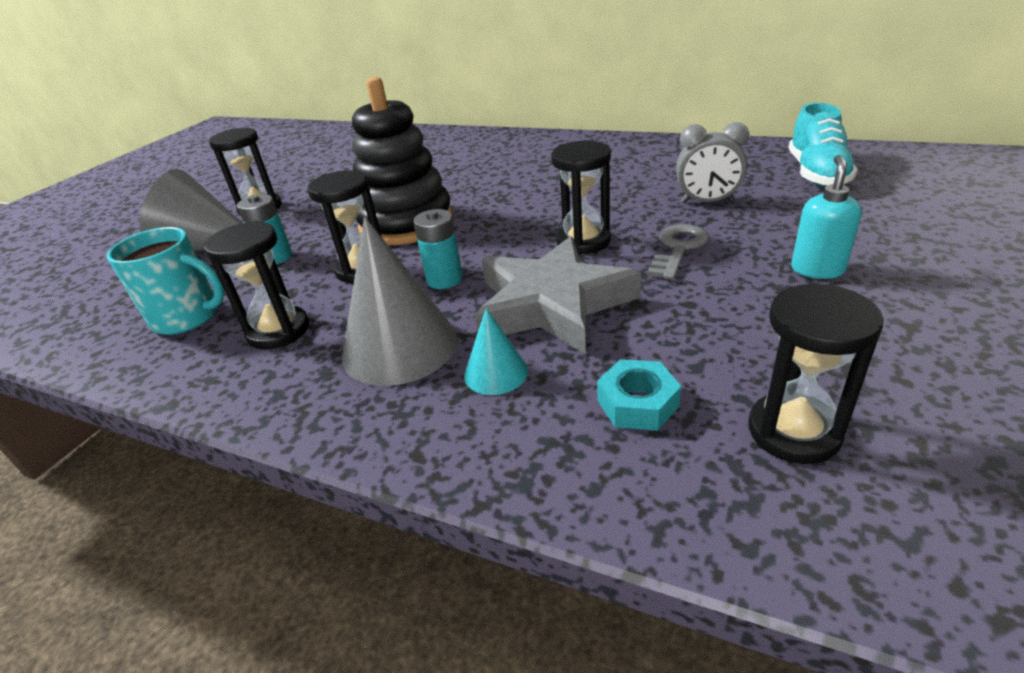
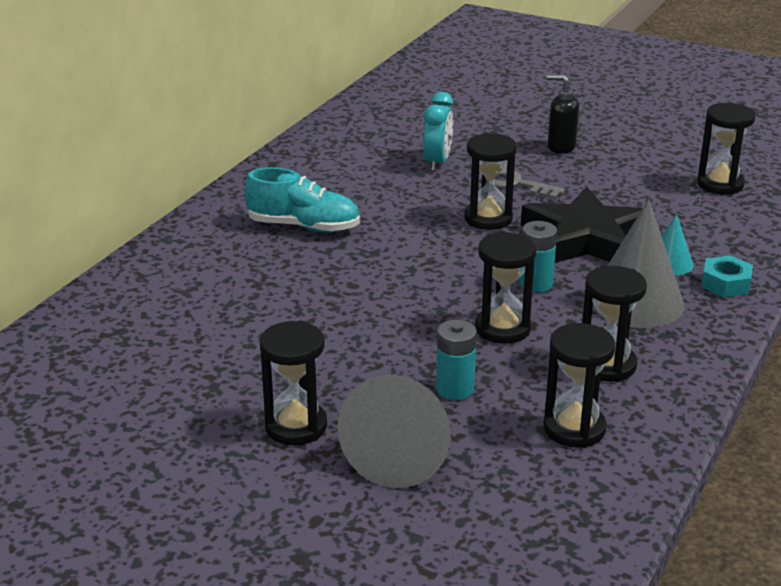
camera: 90 degrees left, 5 degrees down
turquoise mug [107,227,224,335] -> black hourglass [543,323,615,448]
black stacking toy [352,77,453,245] -> none
grey star [475,236,641,355] -> black star [521,186,654,263]
turquoise nut [597,359,681,431] -> turquoise nut moved to [701,255,753,297]
grey clock [676,122,749,203] -> turquoise clock [423,92,453,171]
turquoise shoe [788,103,858,187] -> turquoise shoe moved to [245,167,360,232]
turquoise soap dispenser [791,155,862,279] -> black soap dispenser [547,75,579,153]

